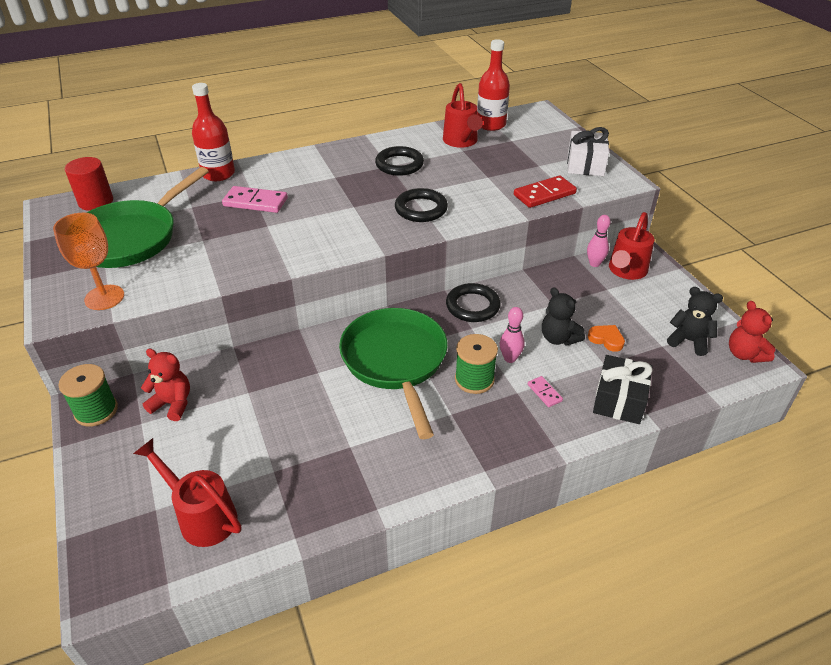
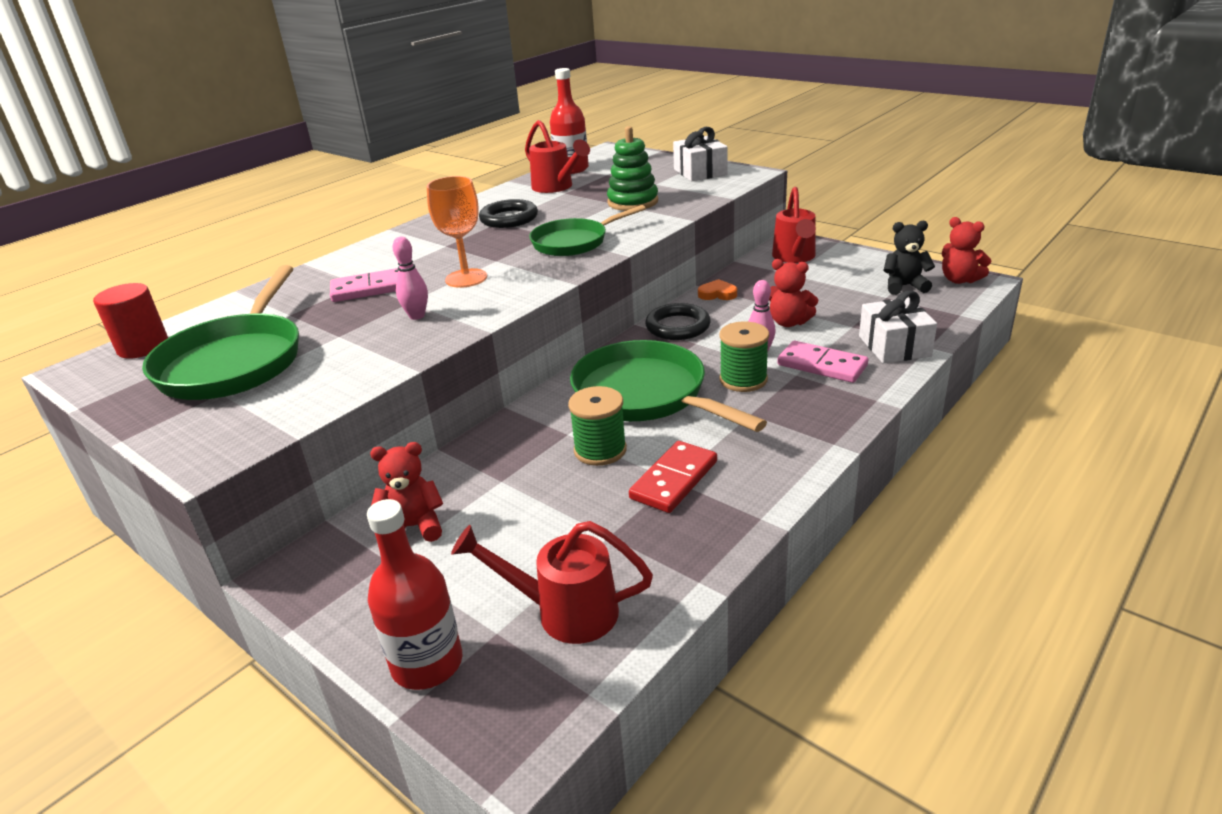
camera: 25 degrees left, 10 degrees down
orange goblet [53,213,124,310] -> orange goblet moved to [427,176,487,288]
green spool [59,364,118,427] -> green spool moved to [568,386,627,466]
red bottle [192,83,235,181] -> red bottle moved to [367,499,462,690]
black ring [395,188,448,222] -> green pan [529,205,646,256]
red domino [514,175,577,208] -> red domino moved to [629,441,717,513]
pink domino [528,376,563,407] -> pink domino [777,341,868,383], size x1.93
black teddy bear [542,287,585,346] -> red teddy bear [769,259,818,327]
pink bowling pin [587,215,611,267] -> pink bowling pin moved to [393,237,428,320]
orange heart [588,325,625,352] -> orange heart moved to [698,279,737,300]
black gift [593,355,653,424] -> white gift [859,291,937,363]
none -> green stacking toy [607,126,658,211]

